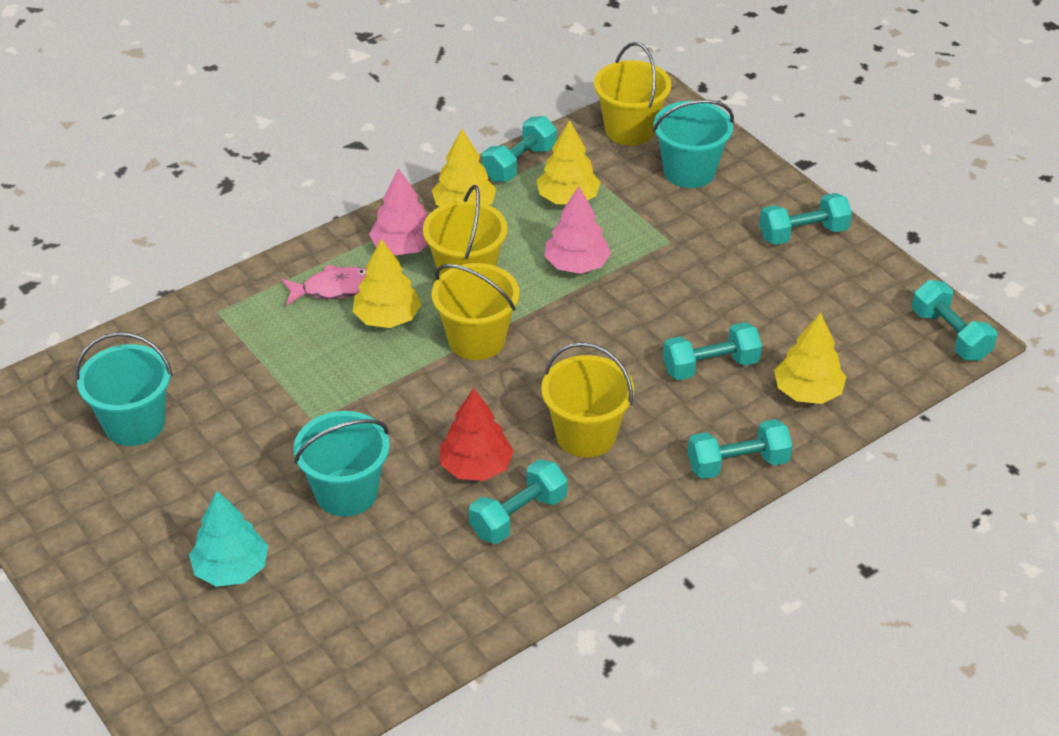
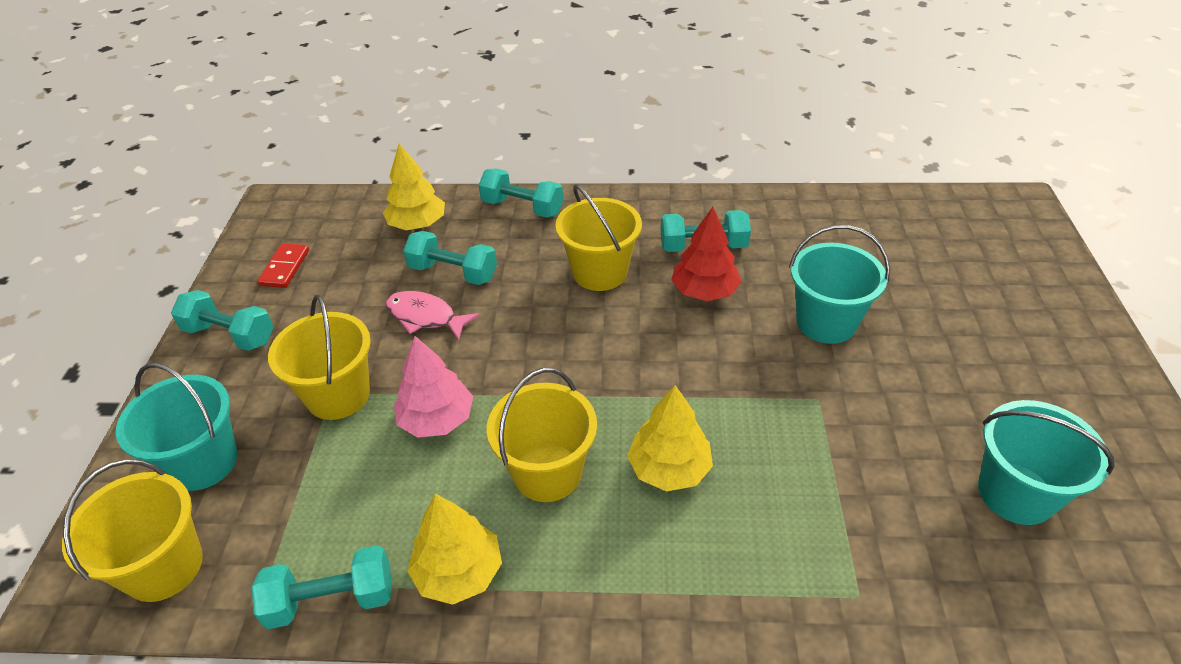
camera: 140 degrees left, 0 degrees up
turquoise tree [189,491,268,587] -> none
pink fish [282,265,366,306] -> pink fish moved to [386,291,480,341]
pink tree [369,168,428,255] -> none
yellow bucket [432,263,519,360] -> yellow bucket moved to [268,295,371,420]
yellow tree [536,120,601,205] -> none
turquoise dumbbell [912,280,997,361] -> none
none -> red domino [257,243,309,288]

